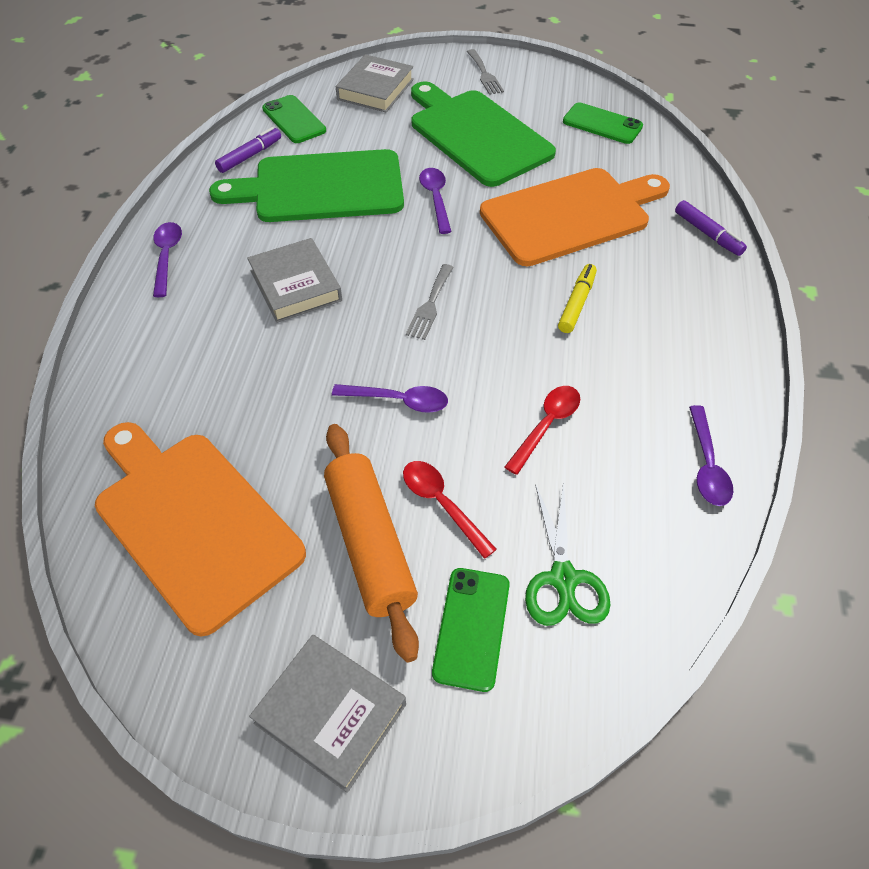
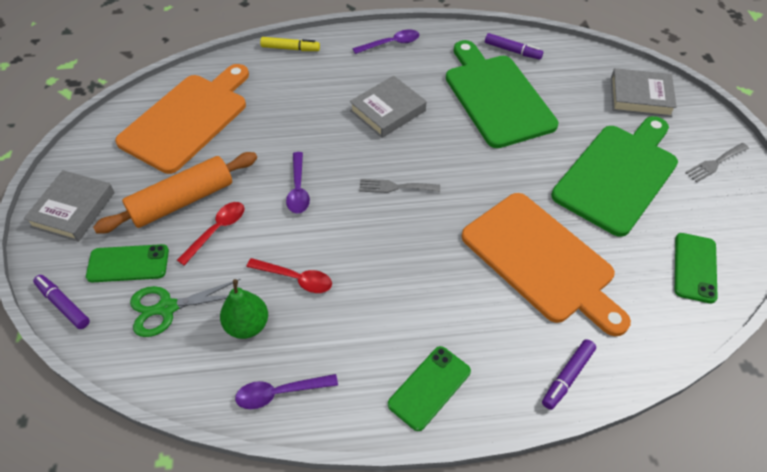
camera: 75 degrees right, 0 degrees up
green phone [262,95,326,143] -> green phone moved to [388,346,471,431]
purple spoon [419,168,452,234] -> none
yellow marker [558,264,597,333] -> yellow marker moved to [260,37,320,51]
none -> purple marker [33,275,90,329]
none -> green pear [220,279,268,339]

